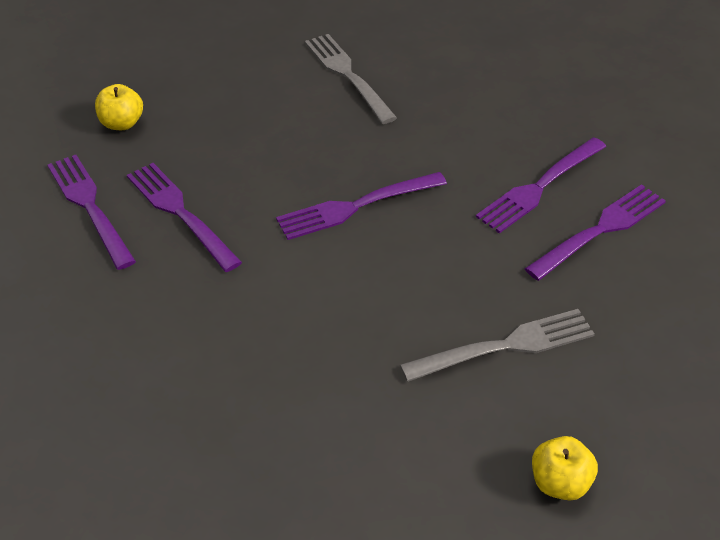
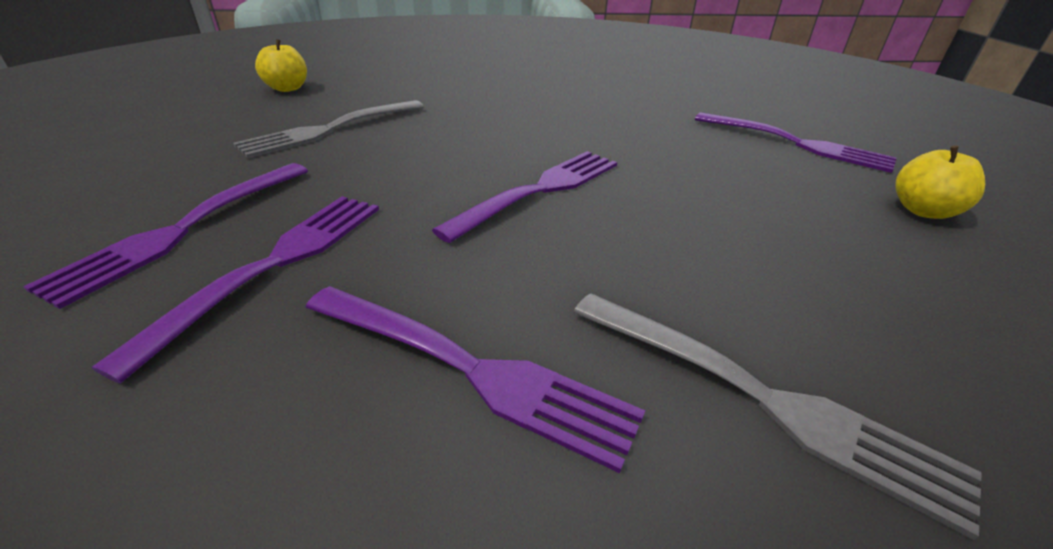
camera: 155 degrees right, 10 degrees down
purple fork [127,163,242,272] -> purple fork moved to [305,286,645,473]

